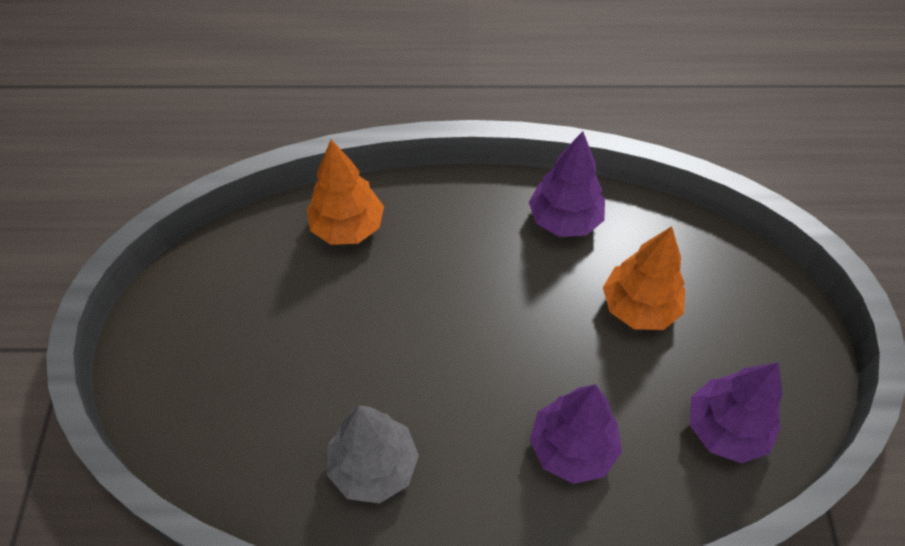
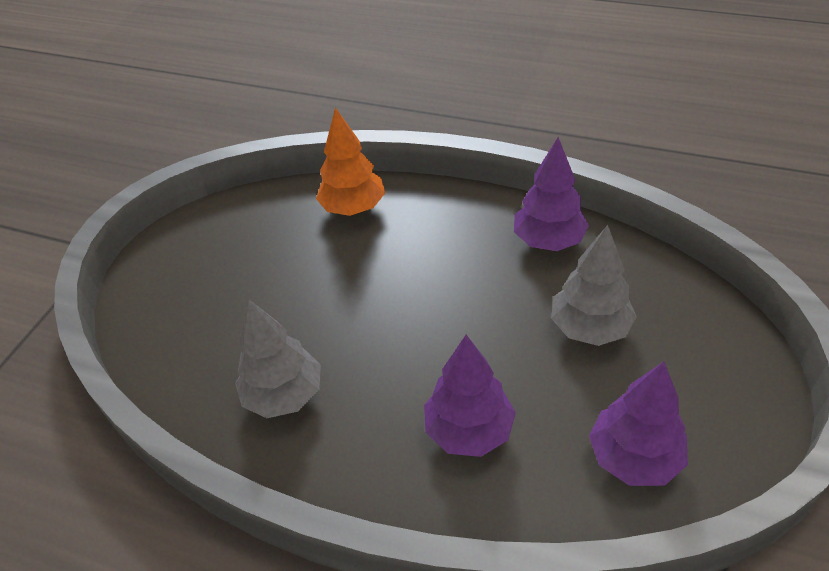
camera: 25 degrees right, 10 degrees down
orange tree [603,226,685,330] -> grey tree [551,225,637,346]

